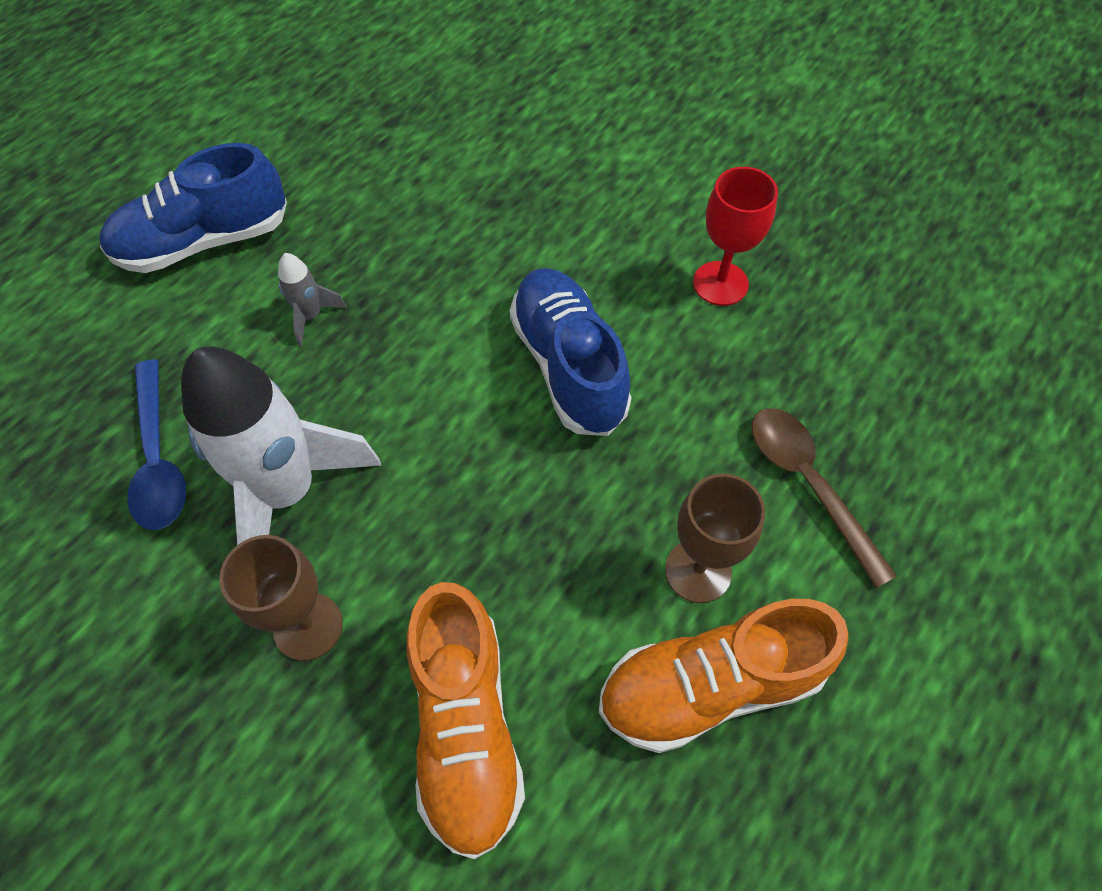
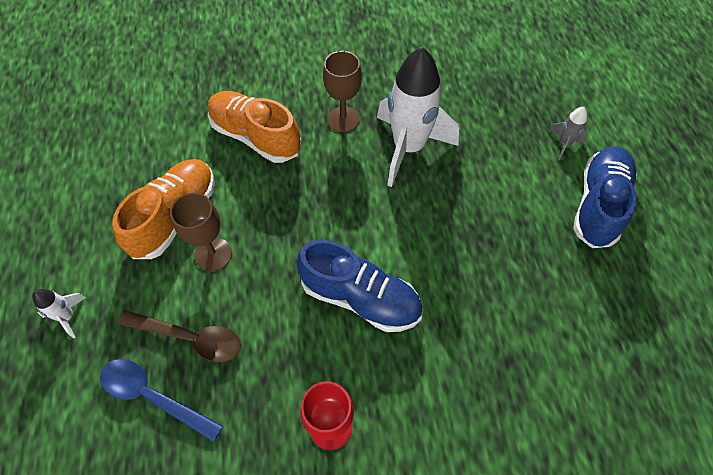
camera: 135 degrees right, 0 degrees up
blue spoon [127,359,186,530] -> blue spoon moved to [100,359,223,442]
grey rocket [278,253,347,346] -> grey rocket moved to [549,107,588,160]
none -> white rocket [32,289,86,339]

